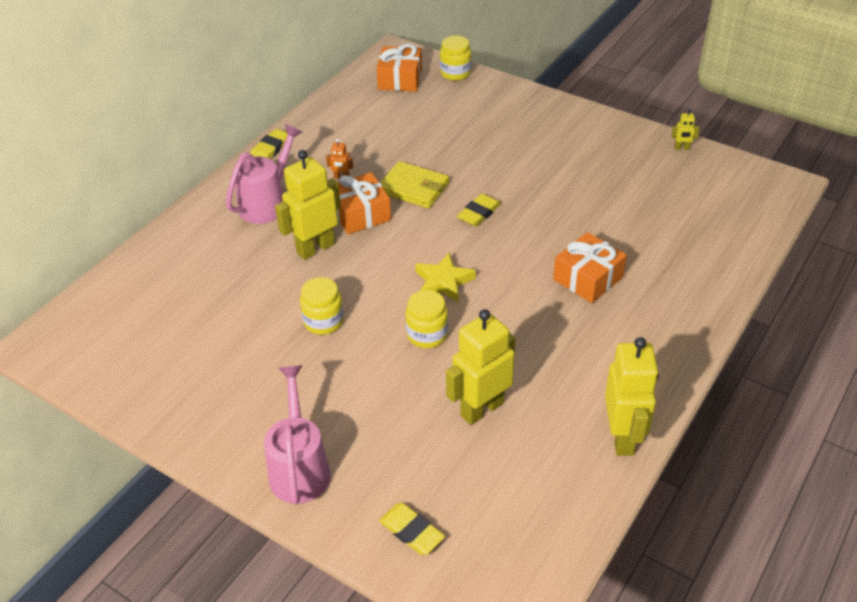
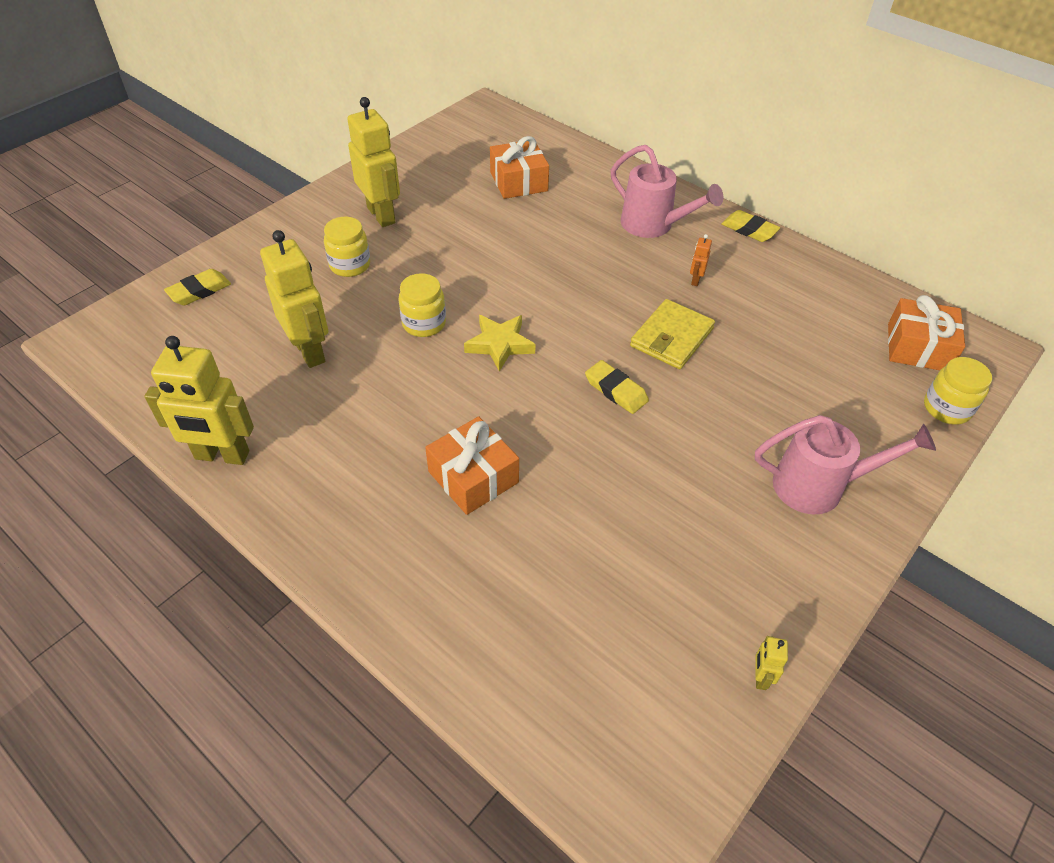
camera: 95 degrees right, 5 degrees up
pink watering can [264,365,331,505] -> pink watering can moved to [755,415,936,515]
yellow robot [275,150,341,260] -> yellow robot moved to [347,97,400,227]
yellow jar [300,277,344,335] -> yellow jar moved to [324,217,370,277]
orange gift [337,172,391,234] -> orange gift moved to [490,136,549,199]

